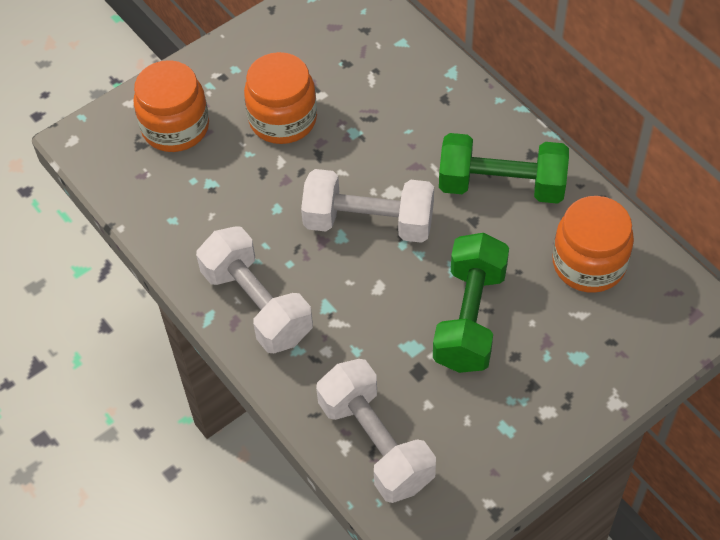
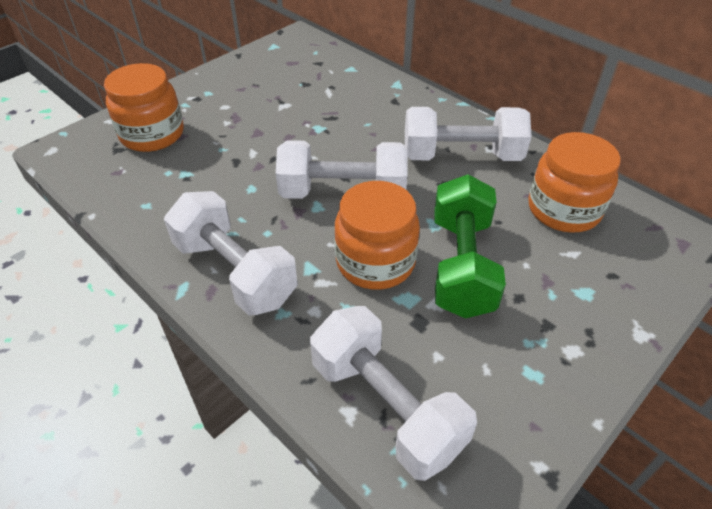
camera: 10 degrees left, 10 degrees down
orange jar [244,52,317,144] -> orange jar moved to [334,181,420,290]
green dumbbell [439,133,569,204] -> white dumbbell [405,107,532,161]

